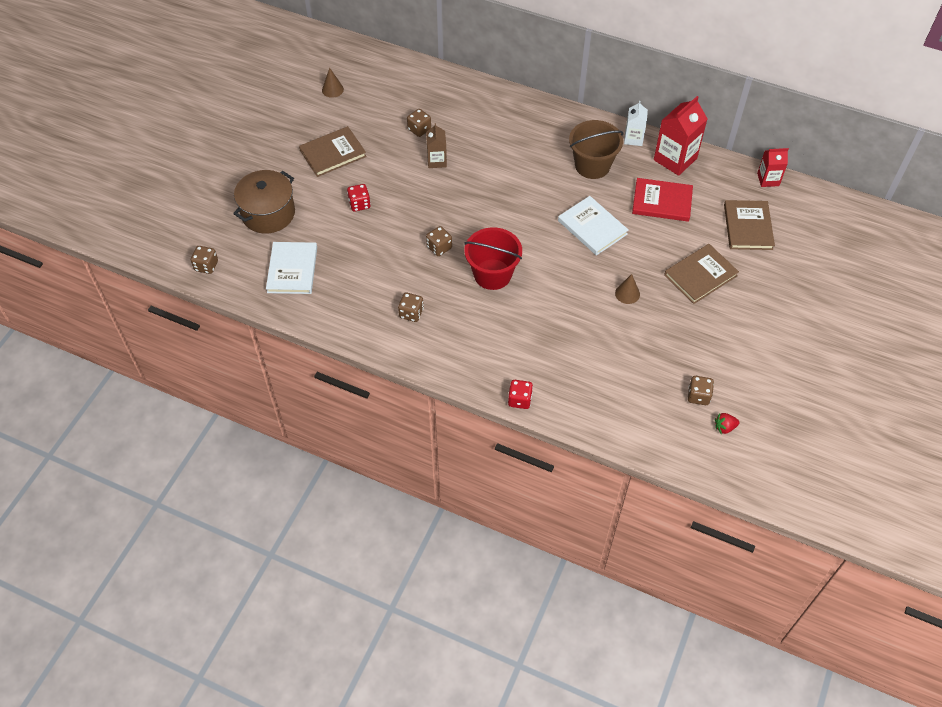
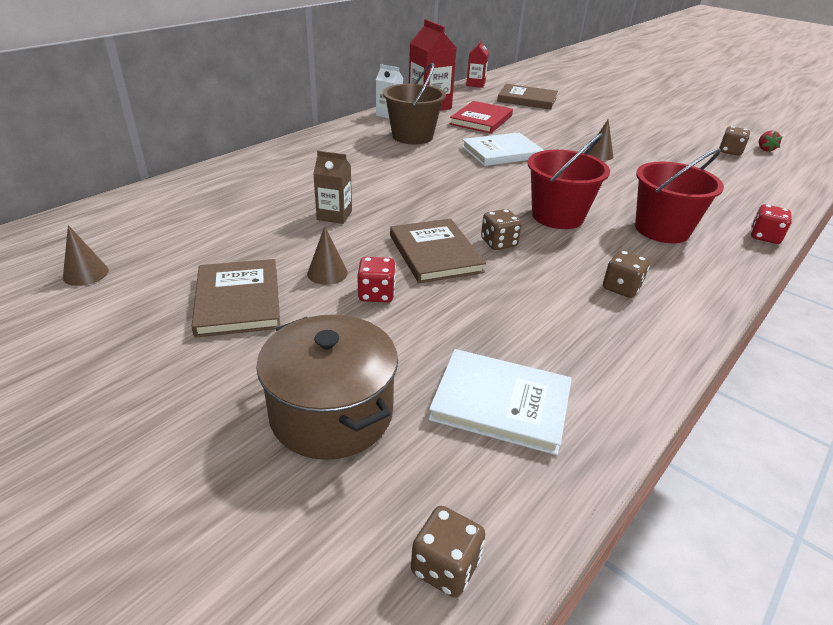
camera: 75 degrees left, 20 degrees down
brown dice [407,109,431,137] -> none
brown book [664,244,739,304] -> brown book moved to [390,218,486,283]
none -> brown cone [307,226,348,285]
none -> red bucket [635,148,724,243]

